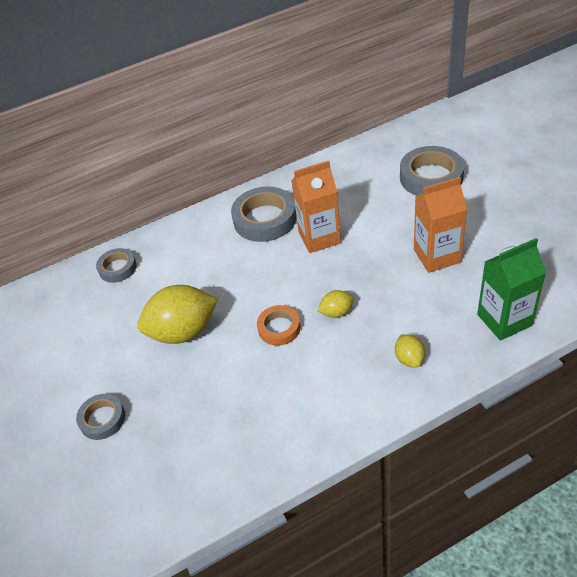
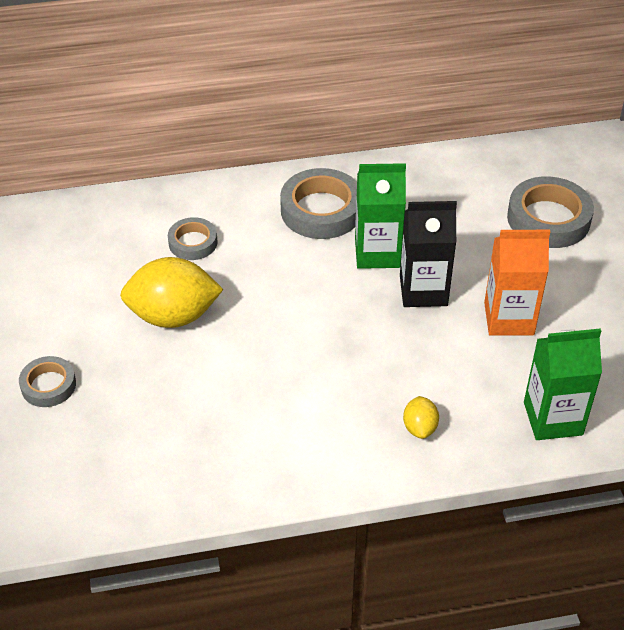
camera: 10 degrees right, 0 degrees up
grey tape [96,248,137,283] -> grey tape moved to [168,217,218,260]
orange tape [257,305,301,346] -> none
orange carton [291,161,341,253] -> green carton [355,163,406,269]
yellow lemon [318,290,354,318] -> none
none -> black carton [400,201,457,307]

